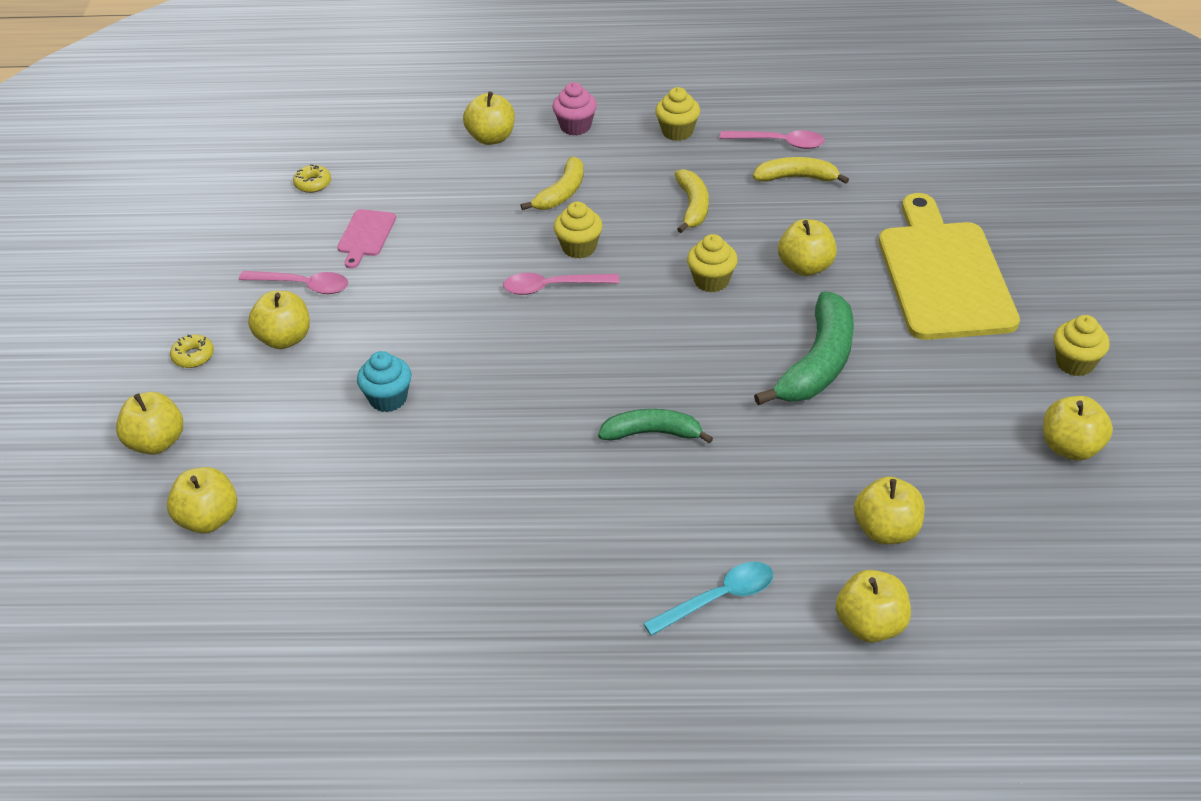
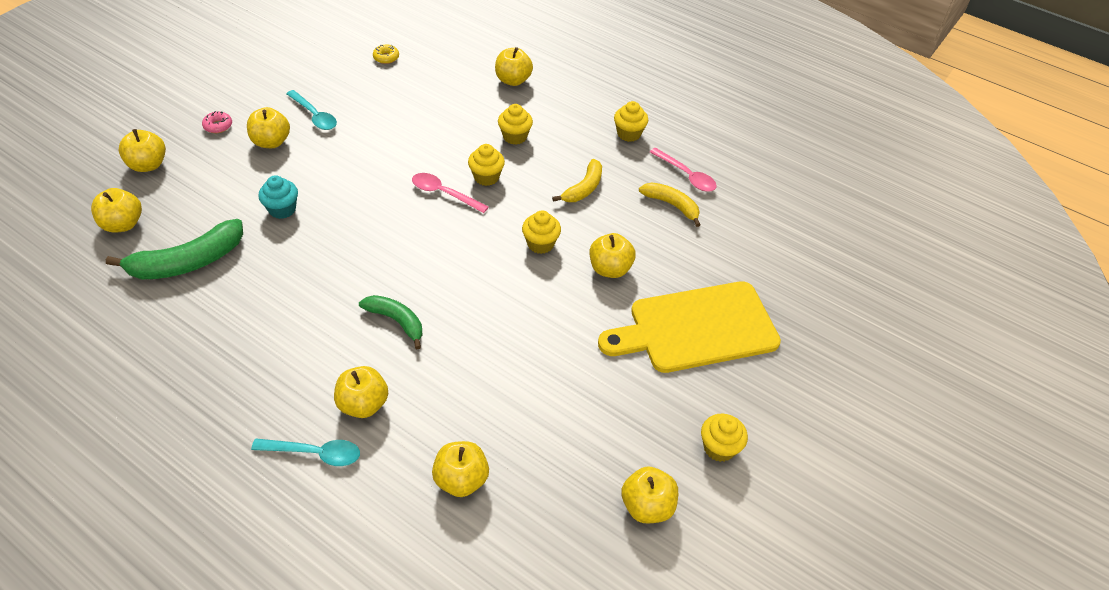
camera: 30 degrees right, 5 degrees up
yellow donut [170,334,214,368] -> pink donut [202,111,232,133]
pink spoon [239,271,348,294] -> turquoise spoon [286,90,337,130]
pink cutting board [337,209,396,268] -> none
yellow banana [520,157,584,210] -> yellow cupcake [498,104,533,145]
pink cupcake [552,82,597,136] -> none
green banana [754,291,854,405] -> green banana moved to [106,219,243,279]
yellow apple [836,570,911,643] -> yellow apple moved to [334,366,388,418]
yellow cutting board [879,193,1020,340] -> yellow cutting board turned 135 degrees counterclockwise [598,281,781,373]

